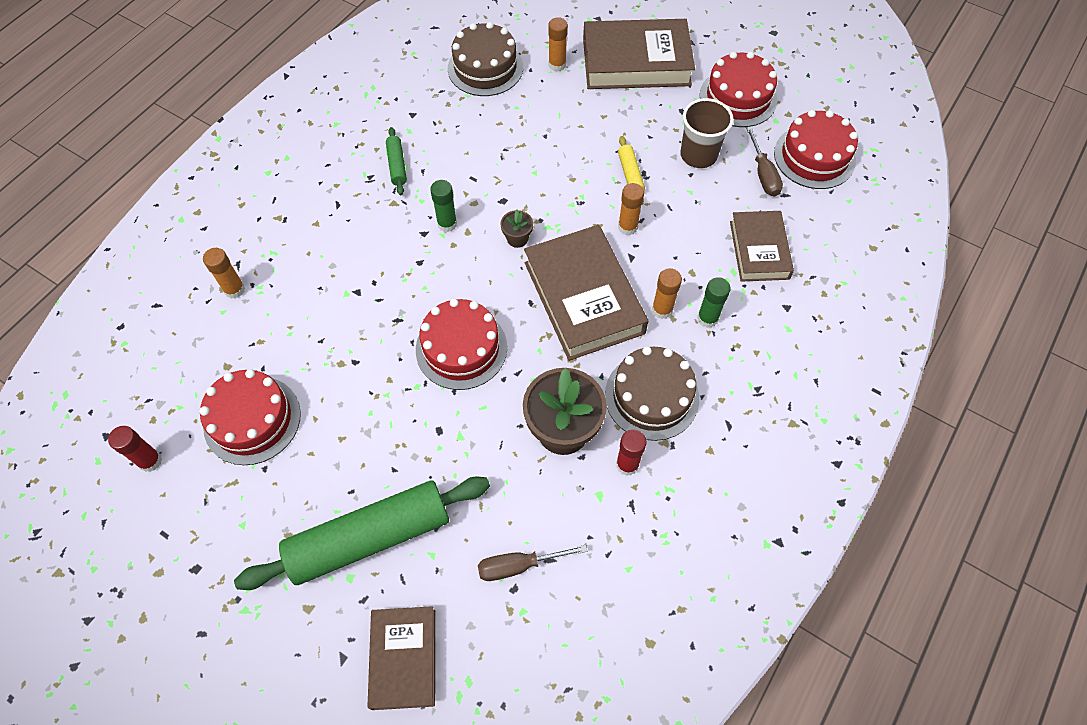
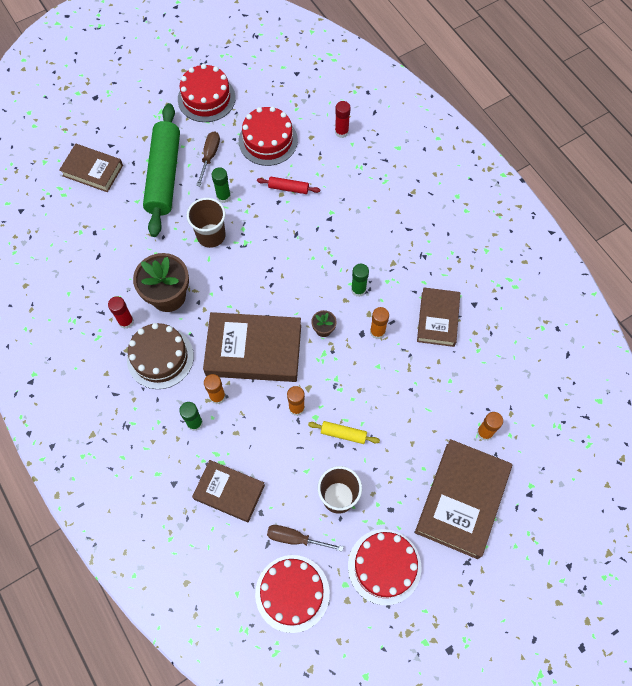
camera: 115 degrees right, 5 degrees up
red glue stick [108,426,162,472] -> red glue stick moved to [335,101,351,138]
orange glue stick [203,248,245,299] -> orange glue stick moved to [370,307,389,339]
green rolling pin [386,127,407,195] -> none
red cake [416,298,507,390] -> red cake moved to [178,64,236,122]
brown cake [448,22,523,96] -> none
brown screwdriver [478,545,587,581] -> brown screwdriver moved to [196,131,220,186]
none -> brown cup [187,198,226,248]
none -> green glue stick [211,167,231,203]
none -> red rolling pin [257,177,320,194]
none -> brown book [417,287,460,347]

